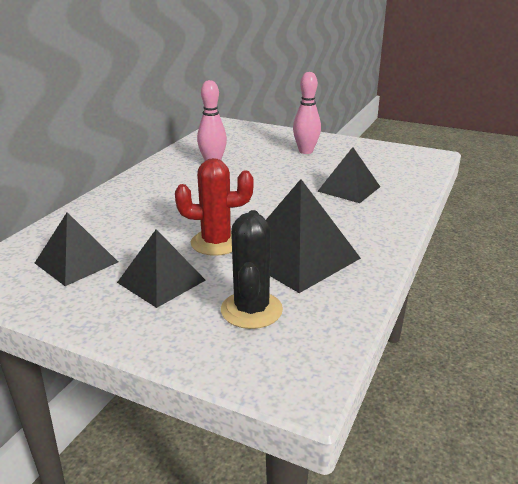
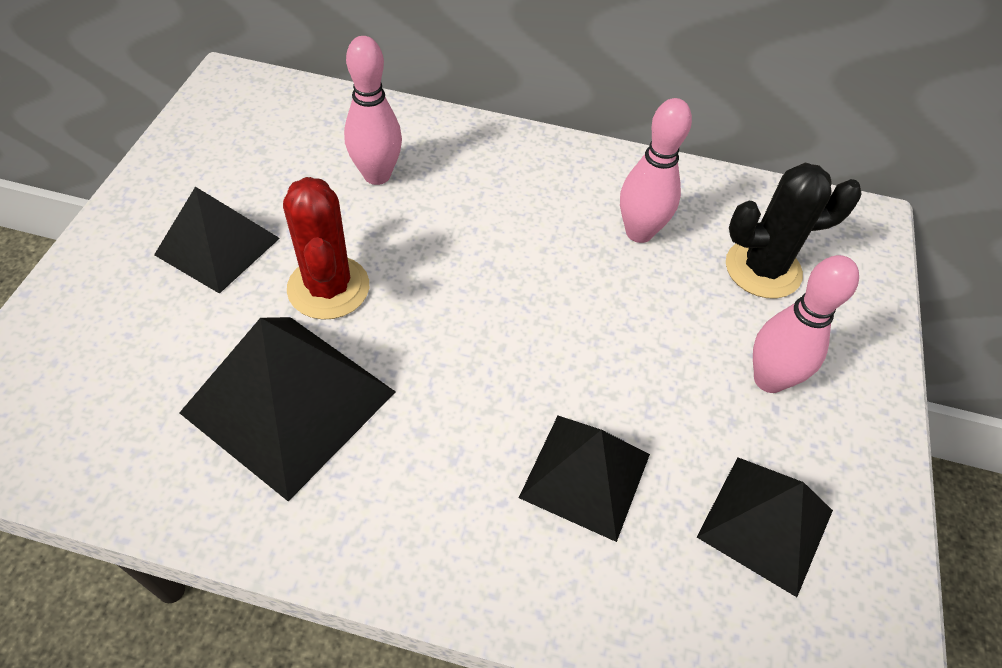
camera: 75 degrees right, 25 degrees up
black pyramid [35,212,118,286] -> black pyramid moved to [697,457,833,597]
black cactus [221,210,283,329] -> black cactus moved to [726,163,862,298]
none -> pink bowling pin [344,36,402,185]

